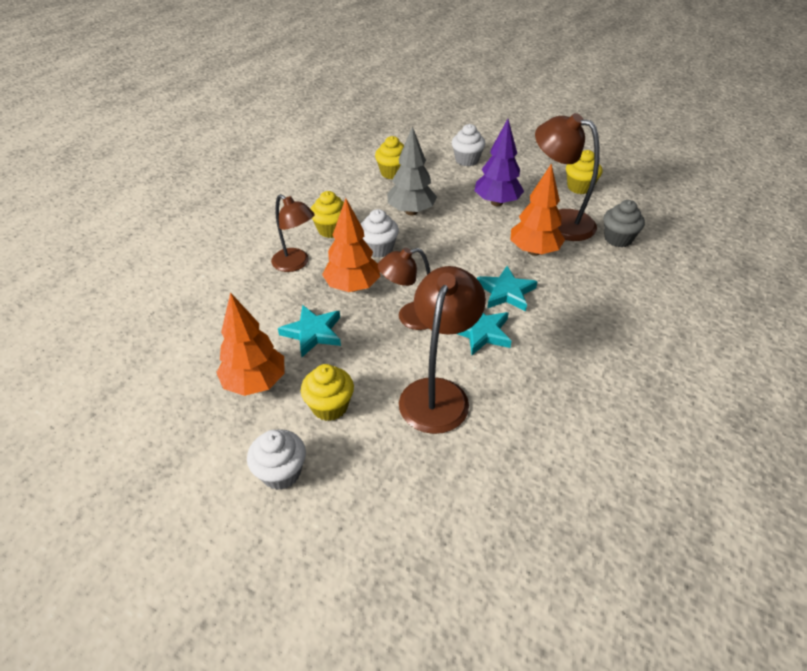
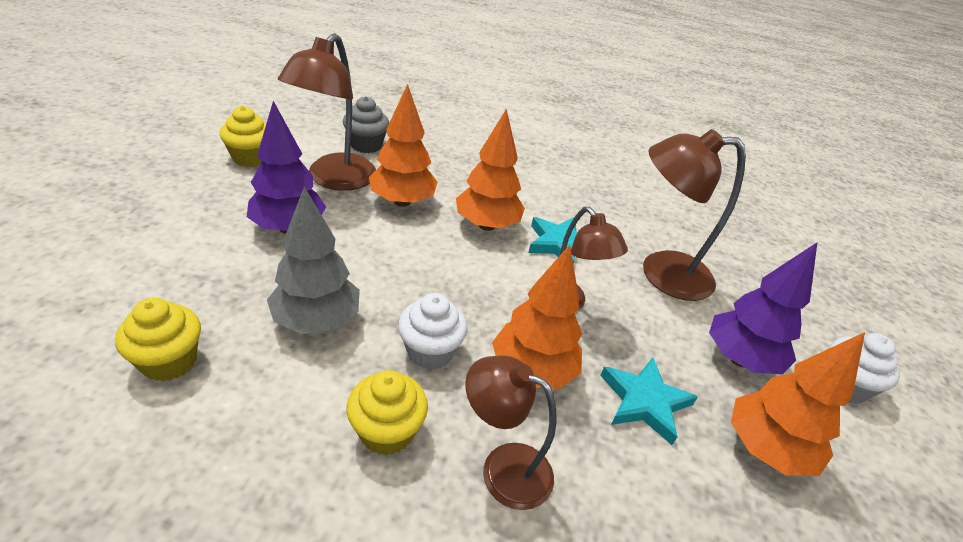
camera: 110 degrees left, 5 degrees down
brown lamp [271,194,315,272] -> brown lamp turned 90 degrees counterclockwise [465,356,556,510]
yellow cupcake [301,364,354,421] -> purple tree [709,243,817,374]
white cupcake [452,124,485,166] -> none
turquoise star [477,266,538,311] -> orange tree [456,108,525,231]

